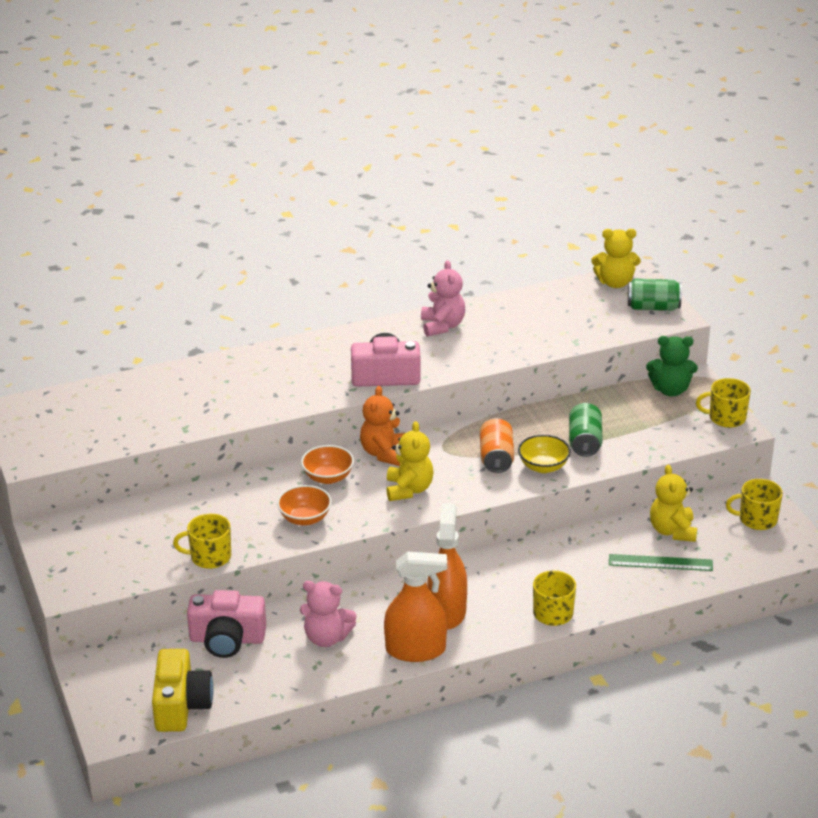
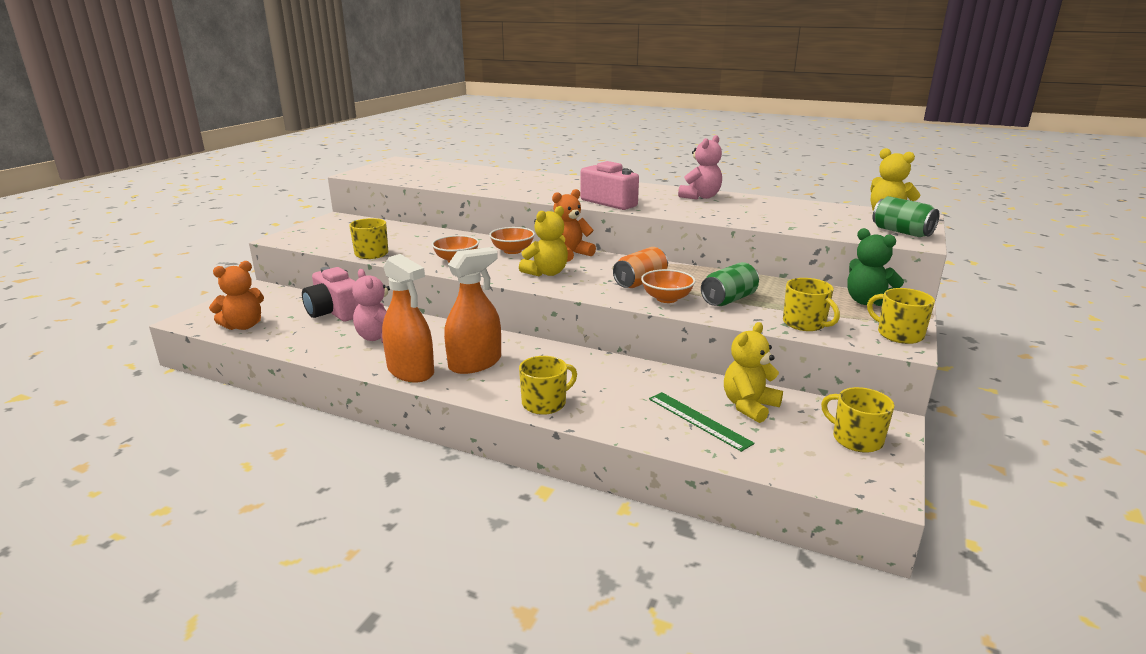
camera: 45 degrees right, 10 degrees down
yellow camera [152,649,214,732] -> orange teddy bear [209,261,264,330]
yellow bowl [518,435,571,473] -> orange bowl [641,269,695,303]
none -> yellow mug [783,278,840,331]

